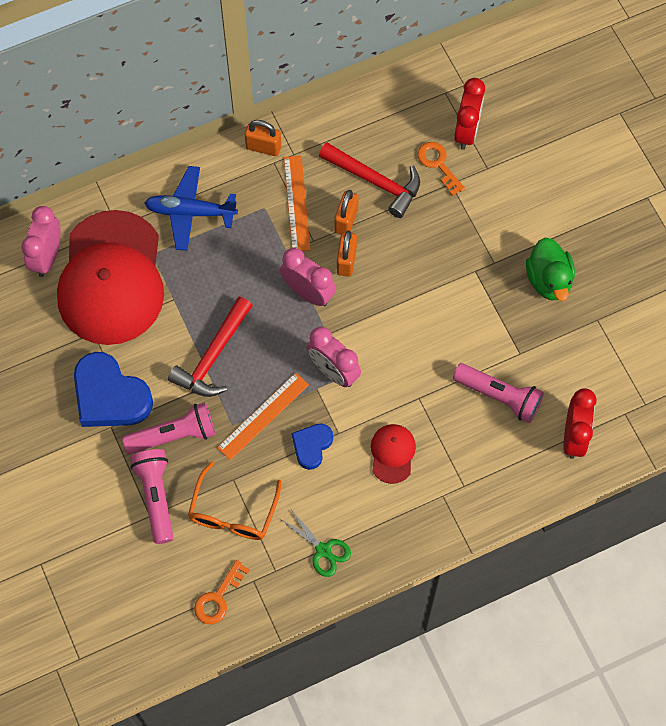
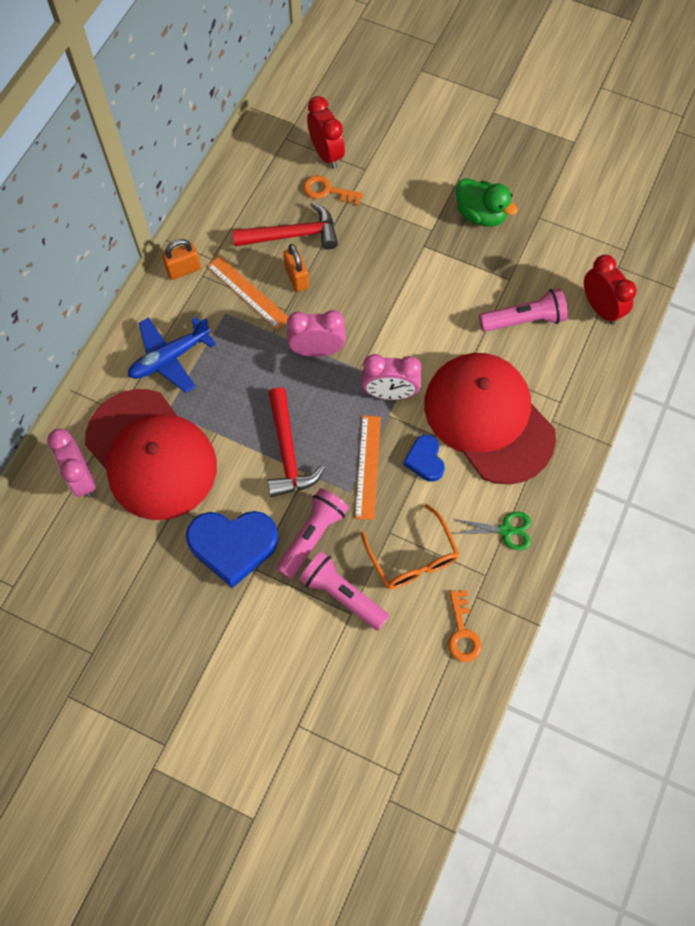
camera: 40 degrees left, 0 degrees up
orange padlock [337,230,357,277] -> none
red cap [371,424,416,484] -> red cap [424,353,556,484], size x2.45

